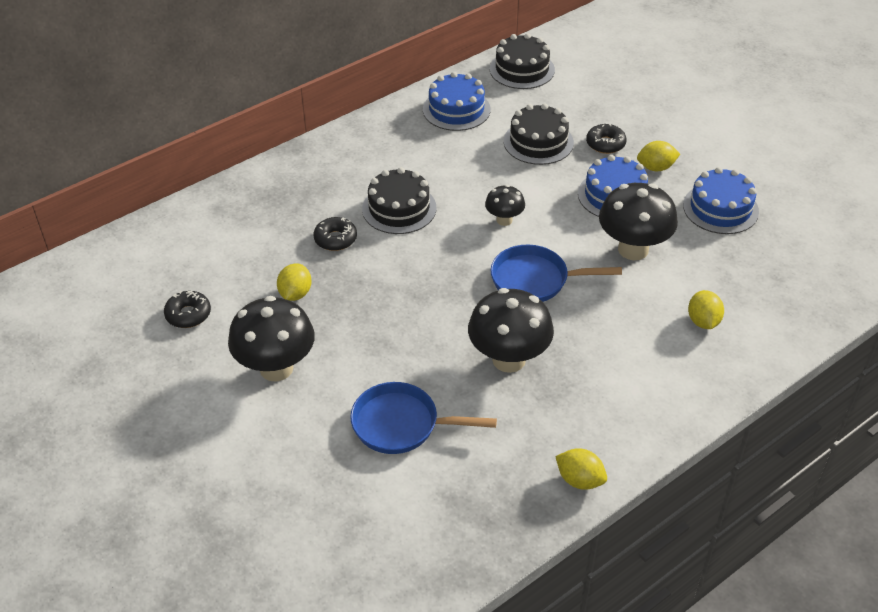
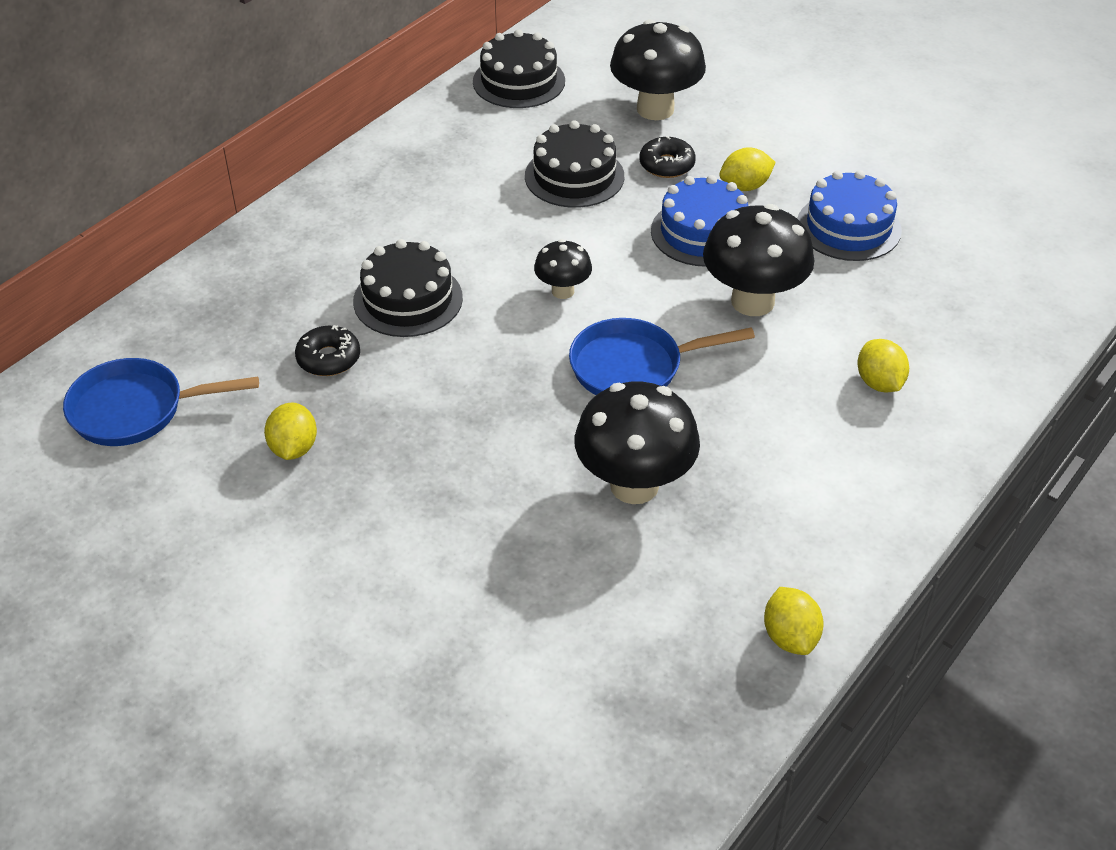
camera: 15 degrees left, 0 degrees up
black donut [164,291,211,328] -> none
black mushroom [228,296,315,381] -> black mushroom moved to [610,19,706,120]
blue pan [350,382,497,454] -> blue pan moved to [63,358,259,446]
blue cake [423,72,491,131] -> none
yellow lemon [555,448,607,490] -> yellow lemon turned 60 degrees clockwise [764,587,823,655]

